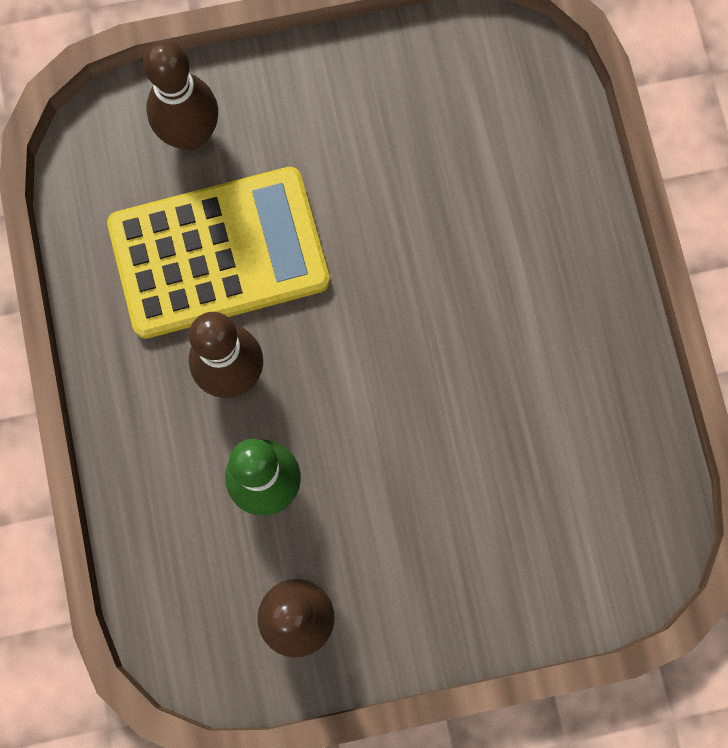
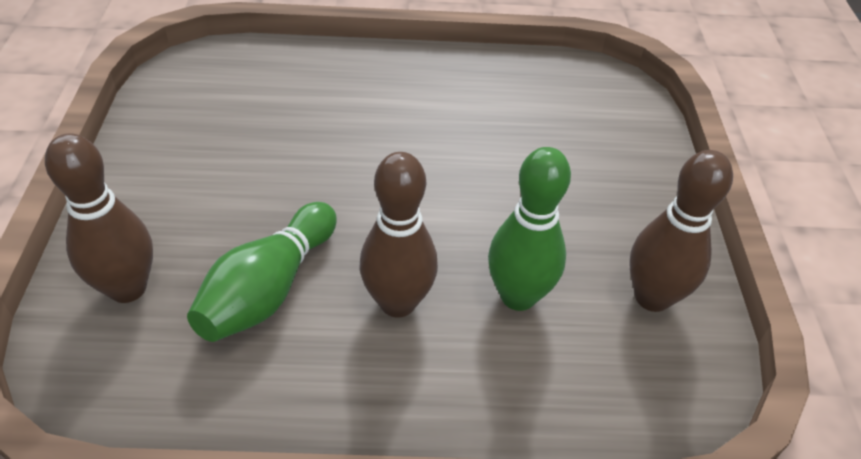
camera: 80 degrees left, 30 degrees down
yellow calculator [107,167,330,339] -> green bowling pin [187,202,337,342]

